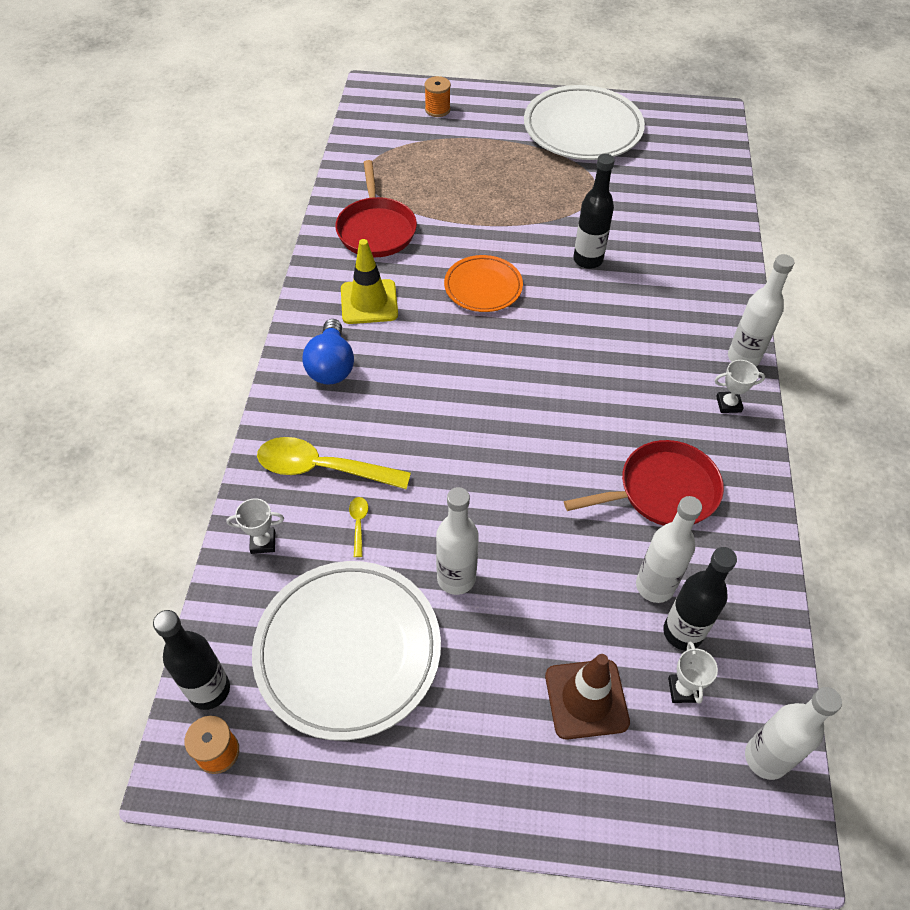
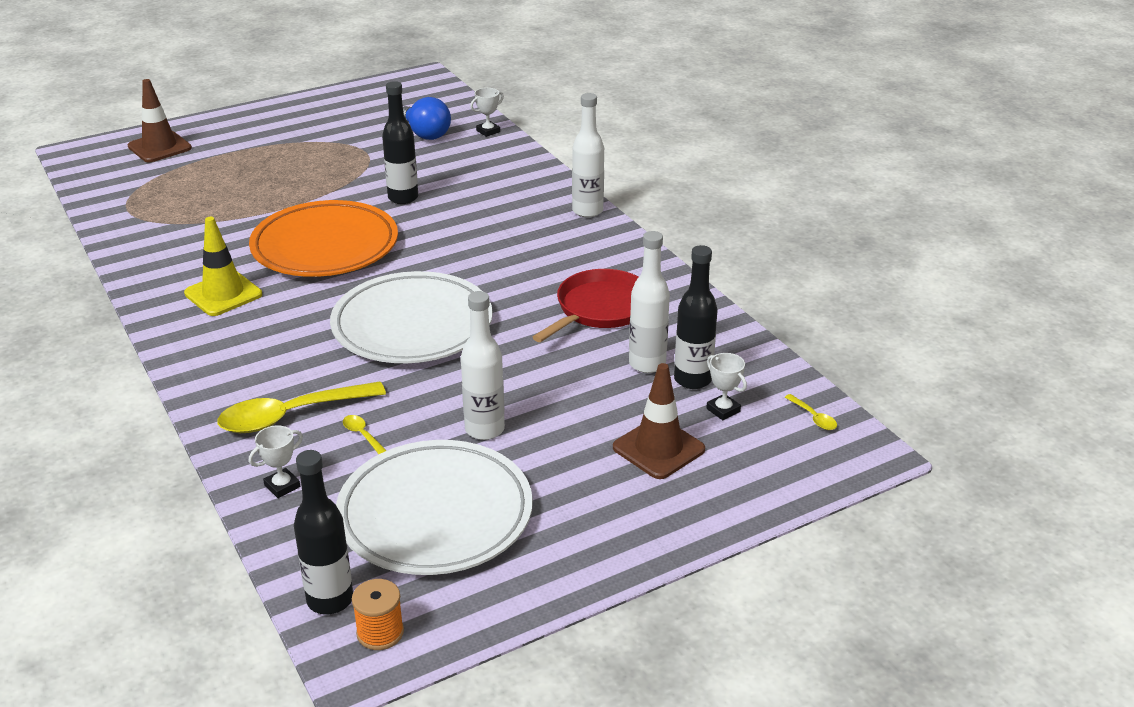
camera: 35 degrees left, 20 degrees down
blue light bulb [303,319,354,385] -> blue light bulb moved to [403,97,451,140]
red pan [335,160,417,257] -> none
orange spool [424,76,451,117] -> brown traffic cone [128,79,192,162]
orange plate [444,255,523,312] -> orange plate [249,200,398,277], size x1.78
white plate [524,85,645,160] -> white plate moved to [330,271,493,363]
white trophy [715,360,765,413] -> white trophy moved to [470,88,504,137]
white bottle [745,687,842,780] -> yellow spoon [785,394,837,430]

